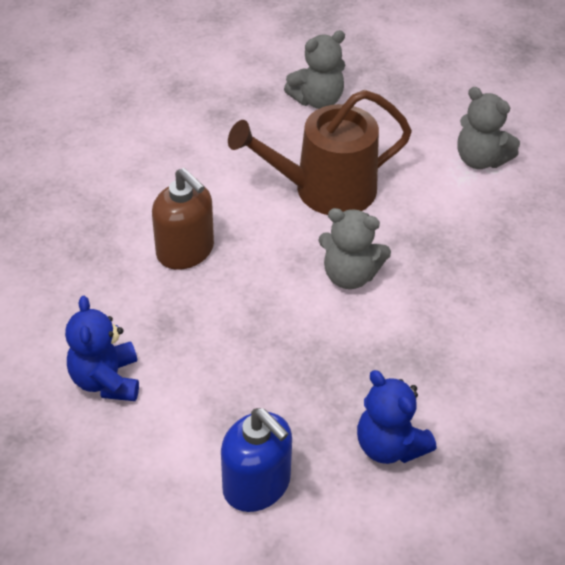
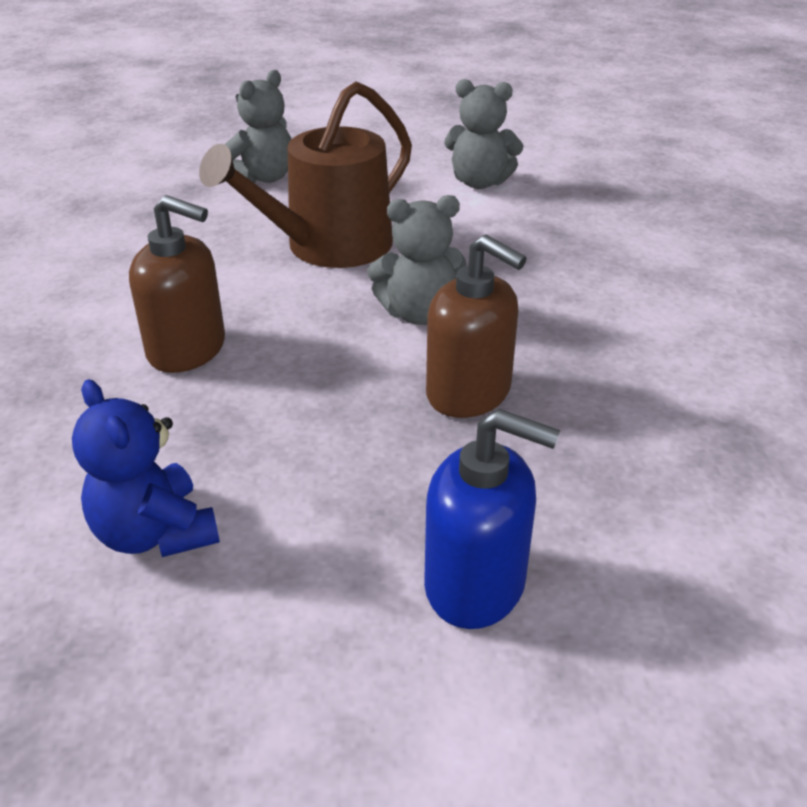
camera: 25 degrees left, 10 degrees down
blue teddy bear [357,370,437,464] -> none
none -> brown soap dispenser [426,235,527,418]

